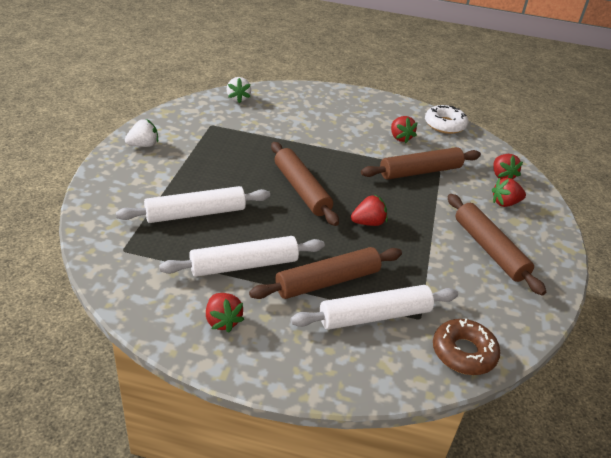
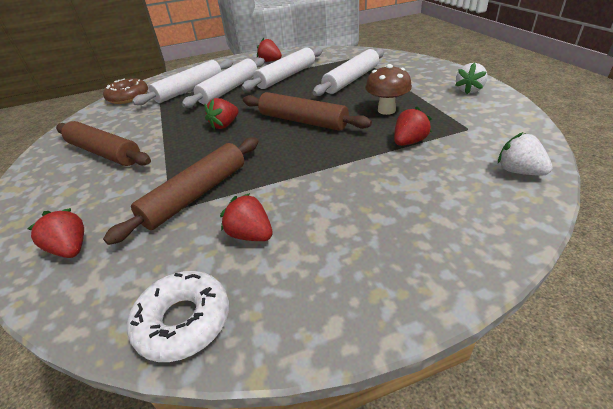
camera: 155 degrees right, 0 degrees up
brown rolling pin [249,247,402,299] -> white rolling pin [182,58,265,108]
red strawberry [492,178,526,207] -> red strawberry moved to [394,107,432,146]
none -> brown mushroom [365,64,412,115]

